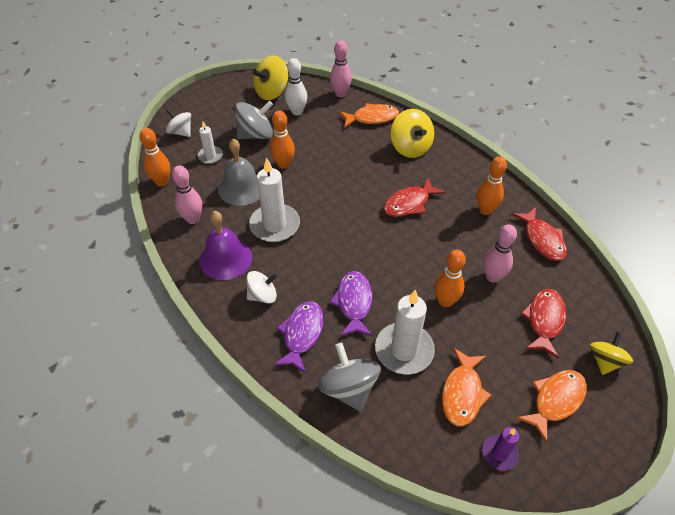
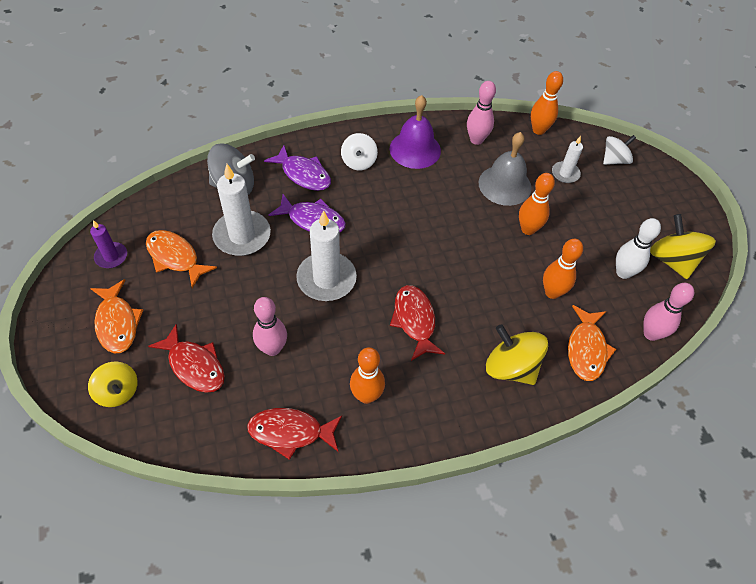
camera: 110 degrees right, 5 degrees up
grey spinning top [235,101,273,139] -> none
white candle [249,158,300,242] -> white candle moved to [296,210,357,301]
yellow spinning top [391,109,434,158] -> yellow spinning top turned 45 degrees clockwise [486,324,548,385]
orange bowling pin [434,250,466,307] -> orange bowling pin moved to [543,239,583,299]

